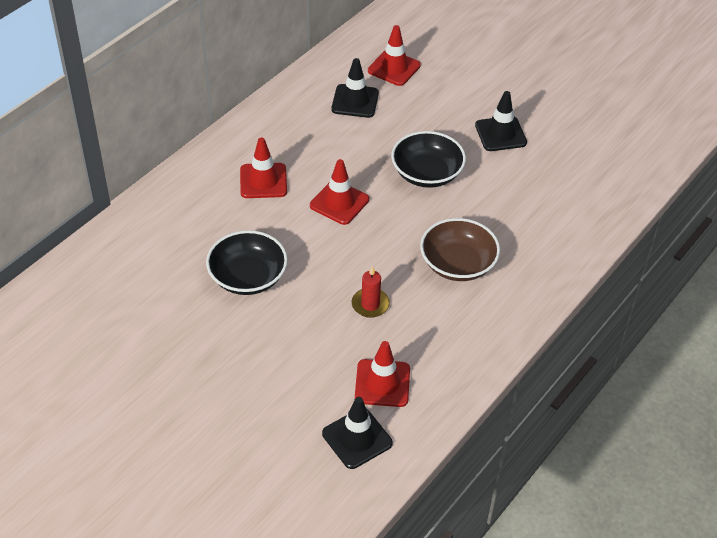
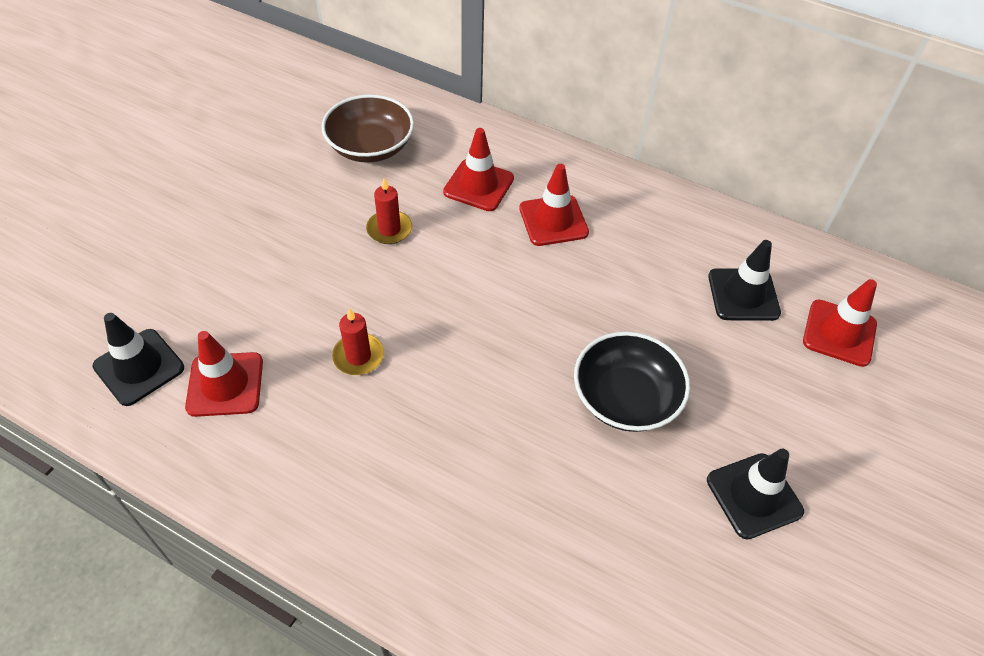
camera: 80 degrees right, 5 degrees up
black bowl [206,230,288,295] -> red candle [366,178,412,244]
red traffic cone [310,159,369,225] -> red traffic cone moved to [443,128,514,211]
brown bowl [420,218,500,281] -> brown bowl moved to [321,95,414,163]

